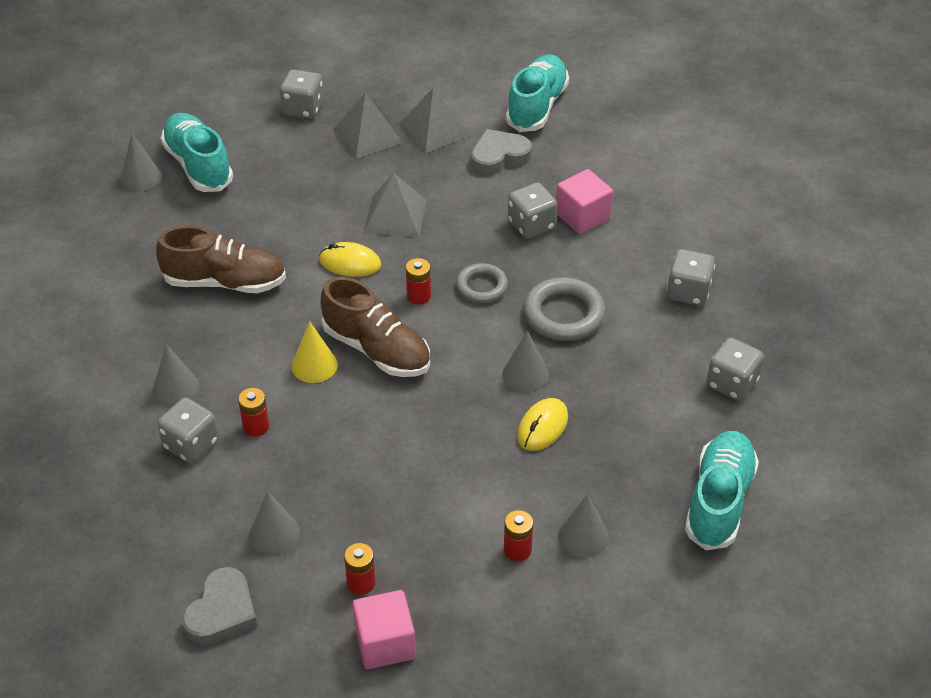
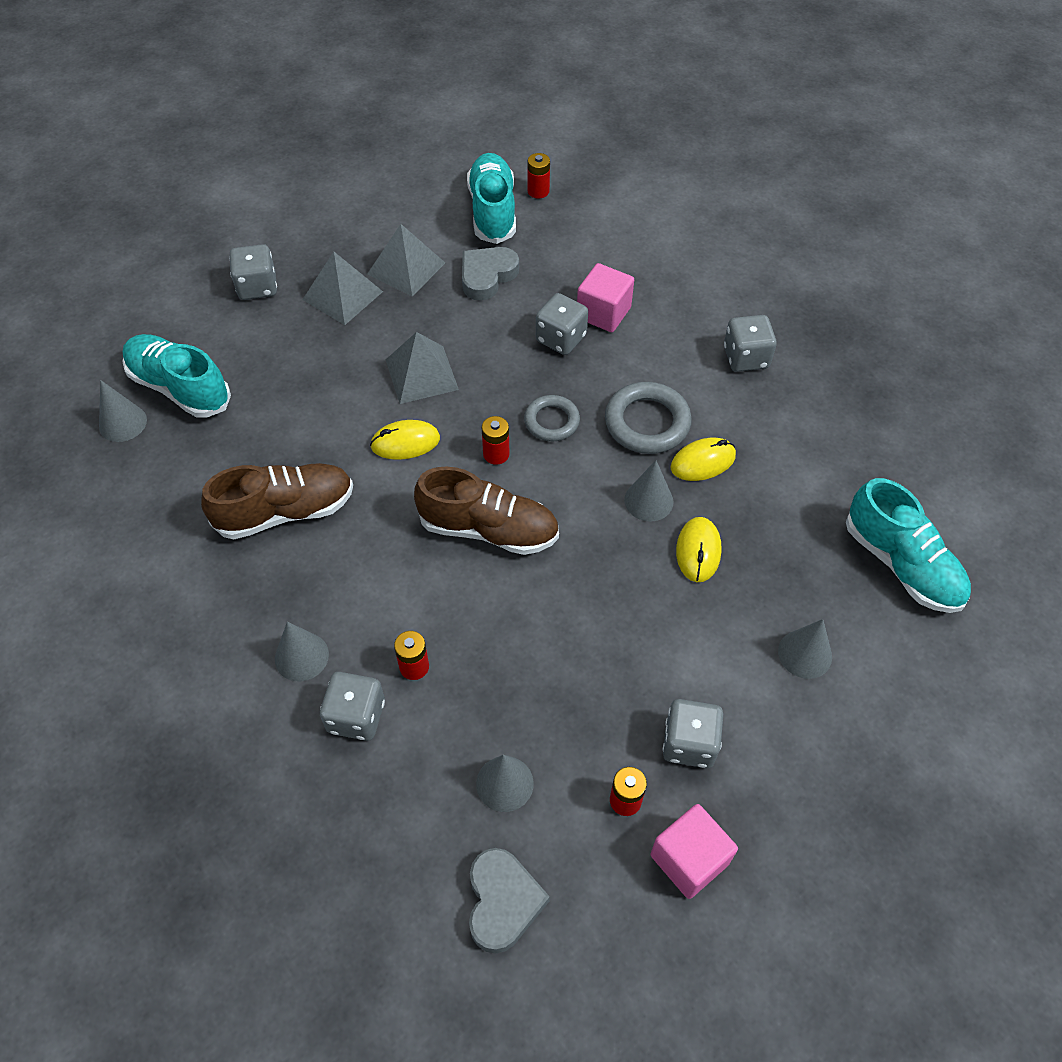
camera: 25 degrees left, 10 degrees up
yellow cone [292,321,338,383] -> none
red battery [504,510,533,561] -> red battery moved to [527,153,550,199]
turquoise shoe [685,431,759,550] -> turquoise shoe turned 150 degrees clockwise [846,478,971,613]
grey dice [707,338,764,401] -> grey dice moved to [663,699,723,768]
none -> yellow mouse [671,438,736,481]

